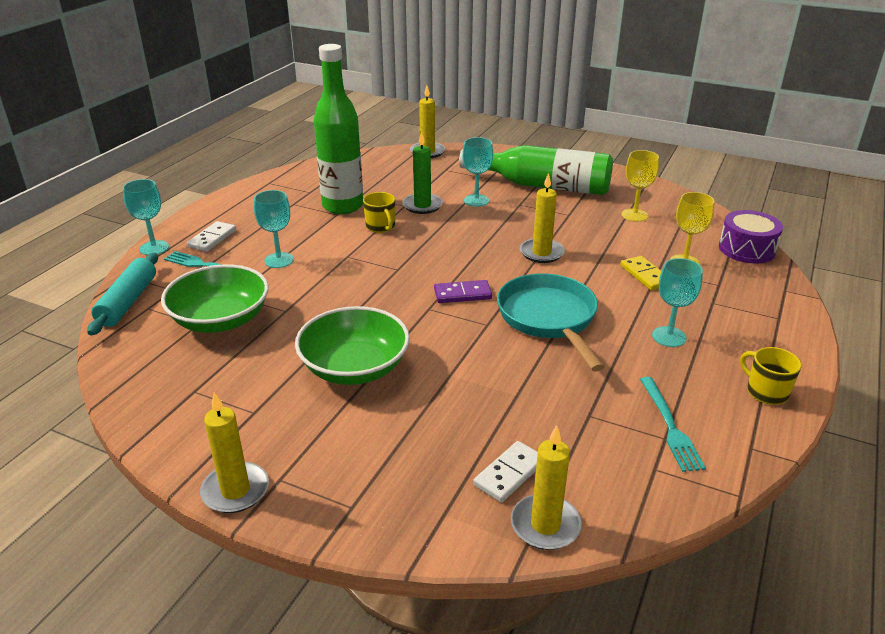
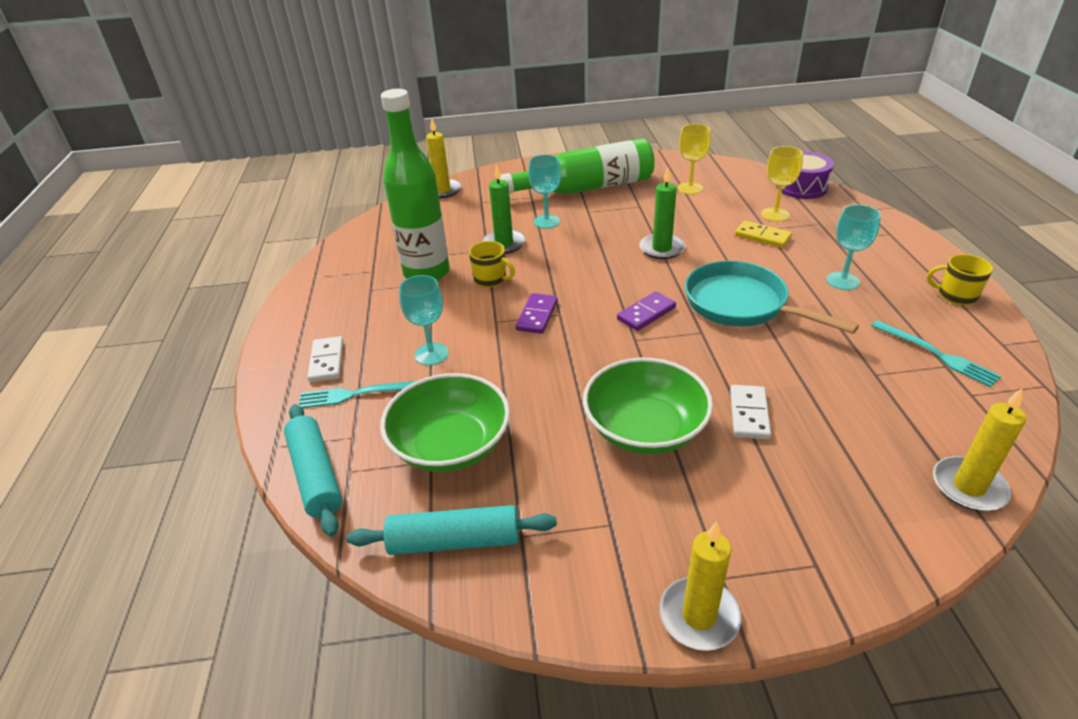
camera: 30 degrees left, 5 degrees up
turquoise goblet [123,179,169,255] -> none
white domino [473,441,538,502] -> white domino moved to [730,385,771,440]
yellow candle [520,173,565,263] -> green candle [639,168,685,259]
none -> turquoise rolling pin [347,505,557,555]
none -> purple domino [516,293,558,334]

